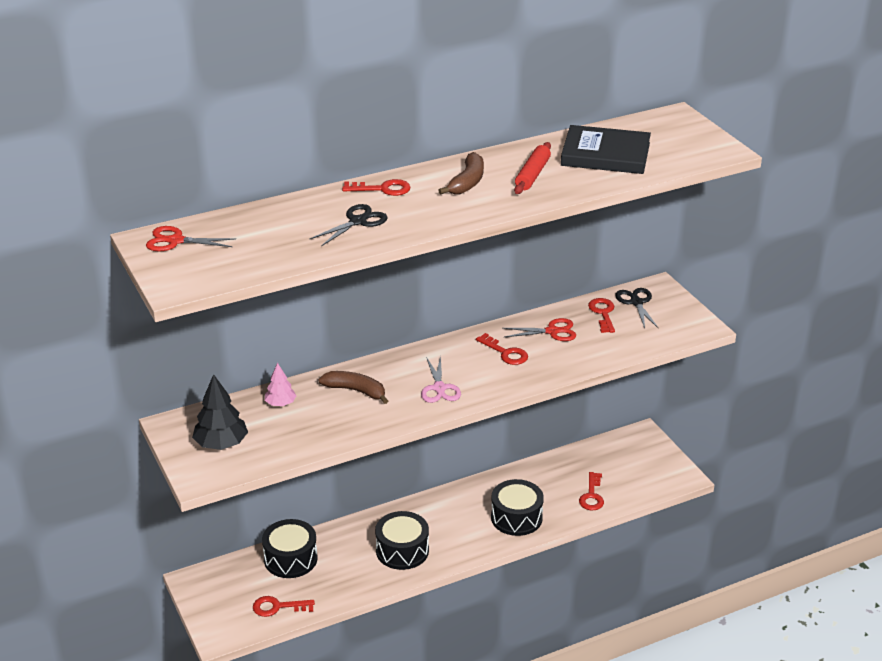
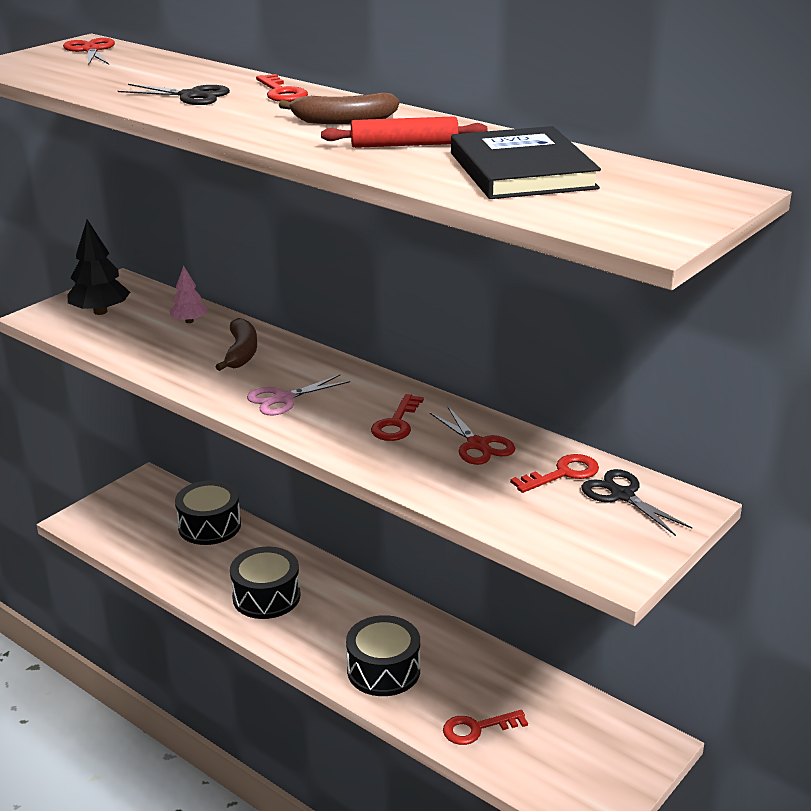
camera: 65 degrees right, 5 degrees down
red key [253,596,315,617] -> none
black scissors [615,288,659,329] -> black scissors turned 90 degrees counterclockwise [581,469,692,536]

